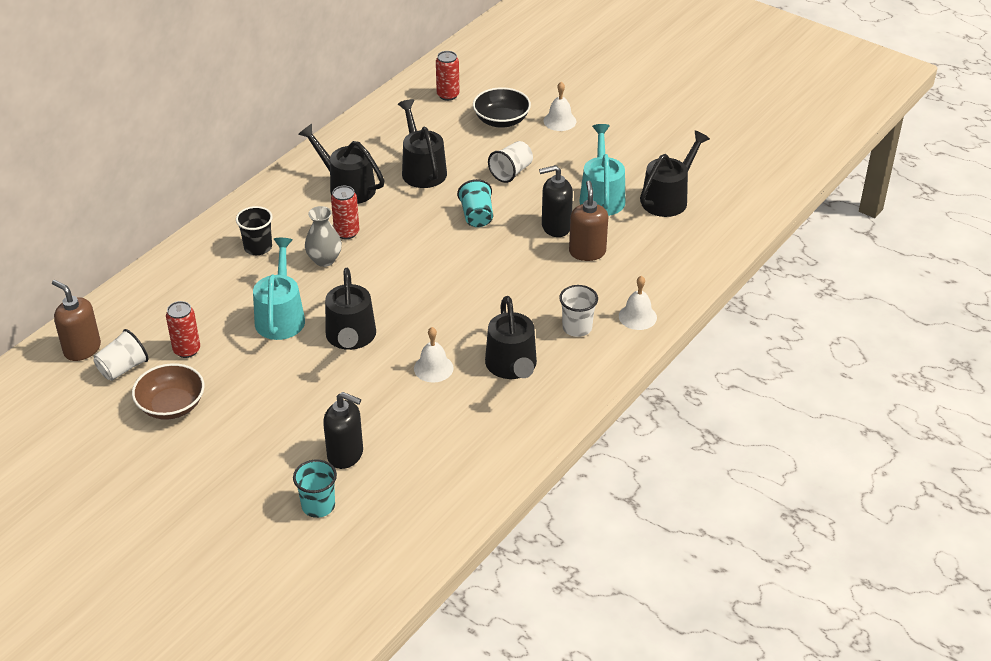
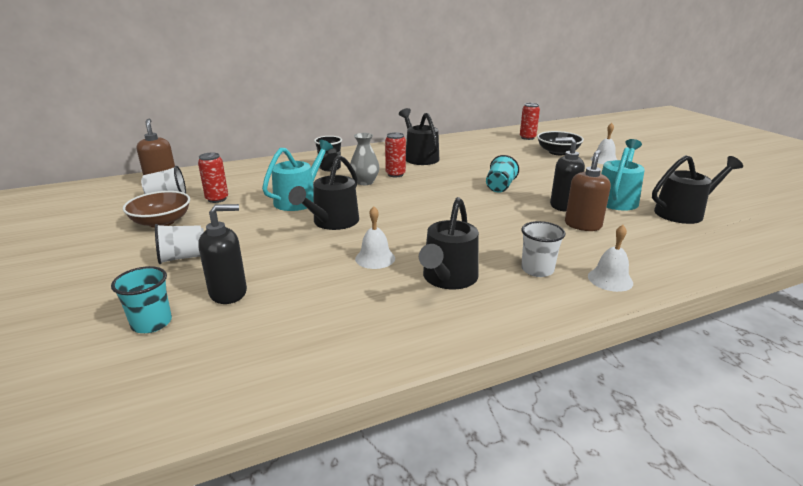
camera: 30 degrees right, 15 degrees down
black soap dispenser [323,392,363,469] -> black soap dispenser turned 75 degrees counterclockwise [198,204,247,304]
black watering can [398,99,447,188] -> none
white cup [488,141,533,183] -> white cup moved to [155,224,204,264]

